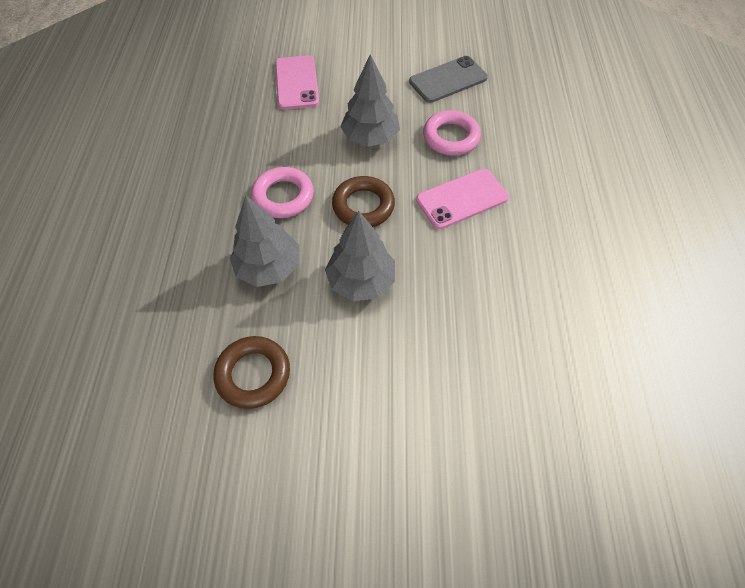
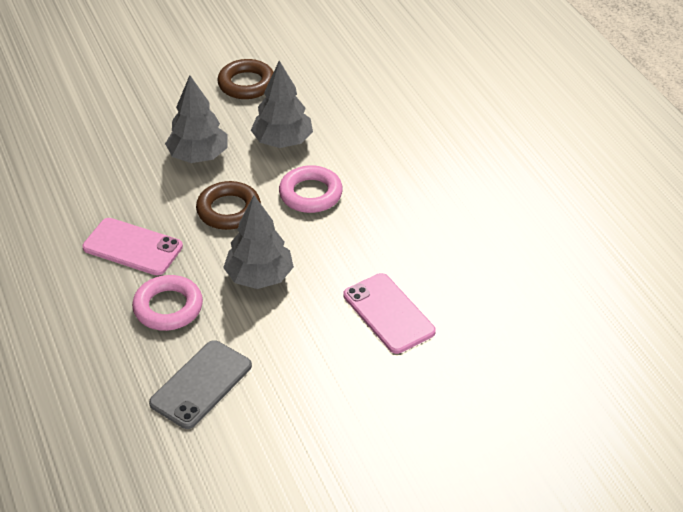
camera: 155 degrees right, 15 degrees down
pink phone [416,168,509,229] -> pink phone turned 75 degrees clockwise [82,218,183,276]

